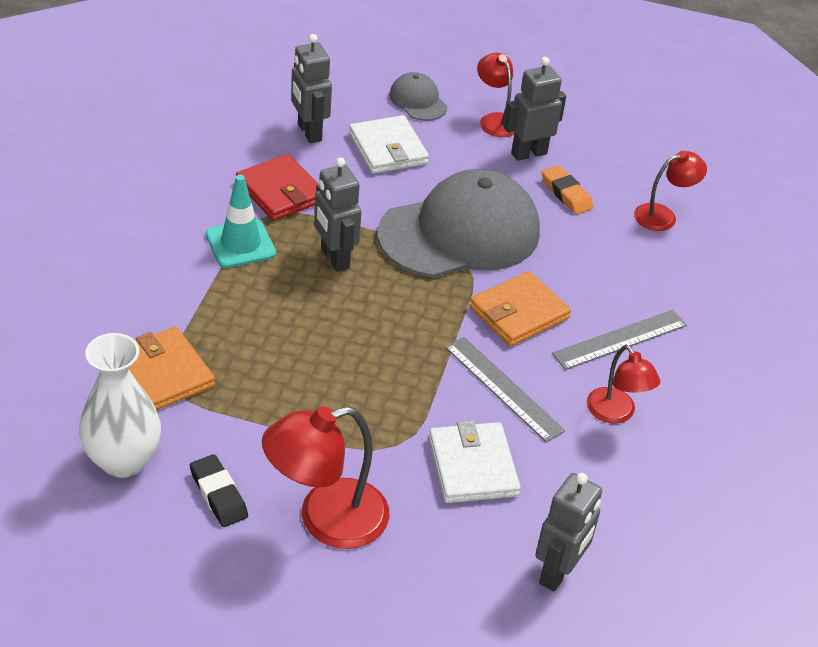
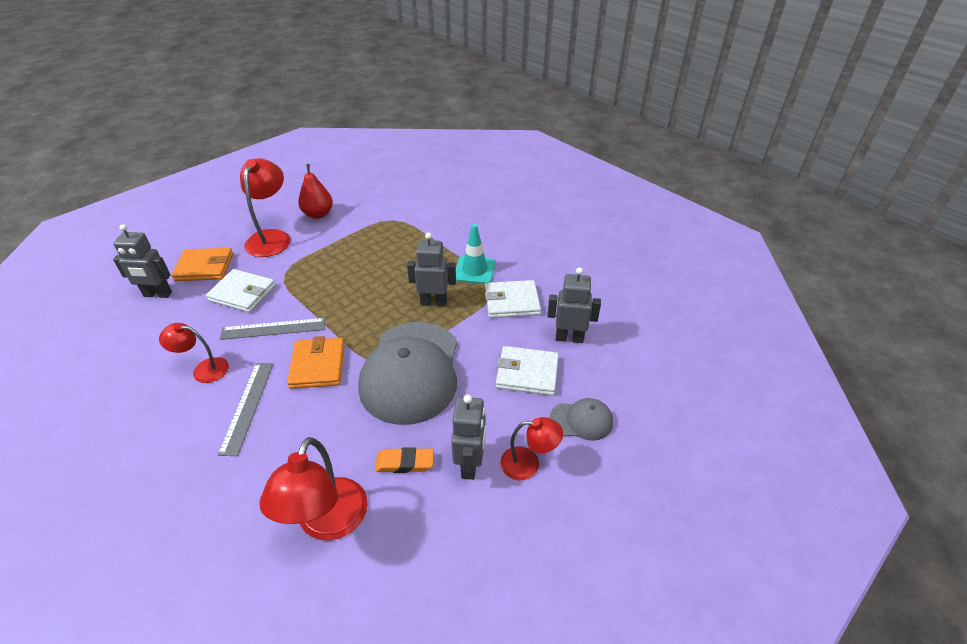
camera: 125 degrees right, 0 degrees up
white vase [79,333,161,478] -> none
orange wallet [129,327,215,410] -> orange wallet moved to [171,248,233,281]
black eraser [190,454,248,527] -> red pear [298,164,333,219]
red wallet [236,154,318,221] -> white wallet [485,280,541,318]
grey robot [535,473,602,592] -> grey robot turned 60 degrees counterclockwise [113,224,172,298]
red lamp [634,151,707,231] -> red lamp [259,437,368,541], size x1.66

